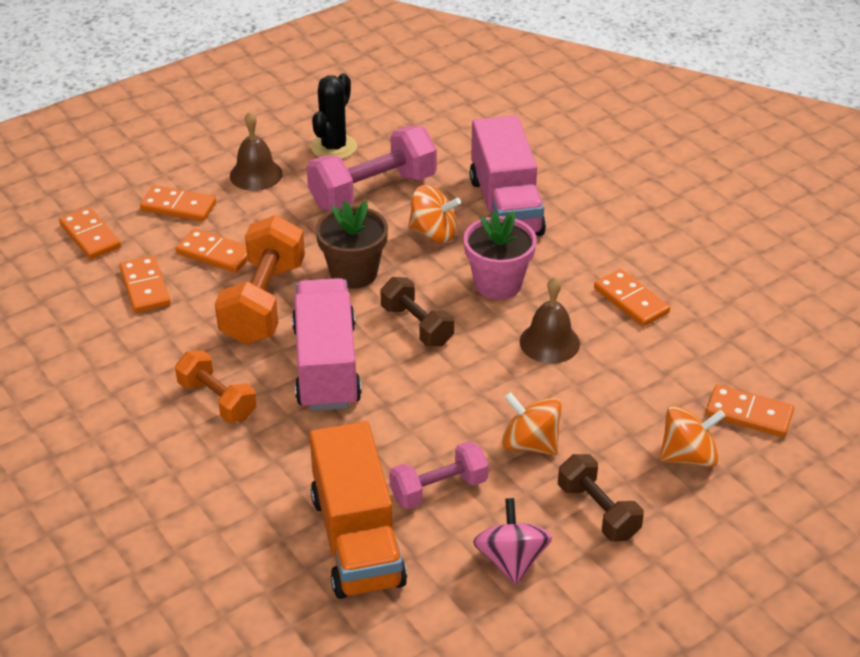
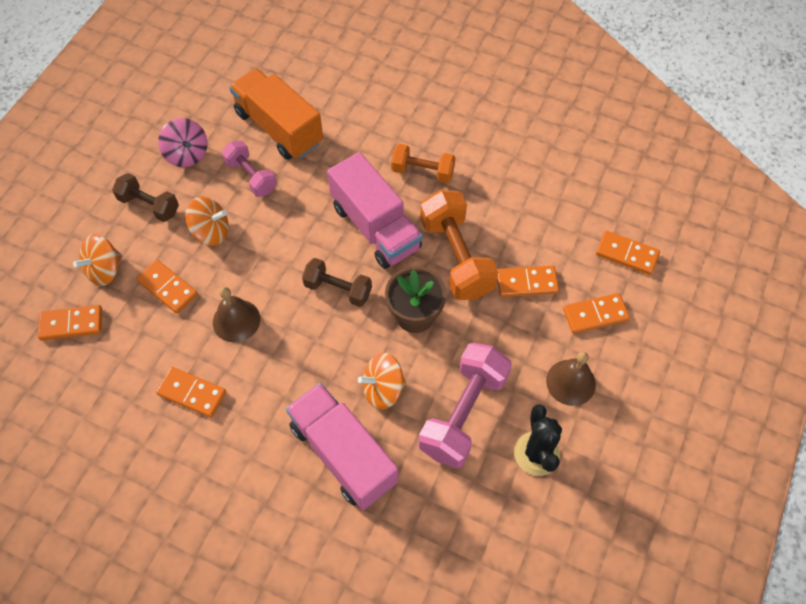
camera: 150 degrees right, 20 degrees up
orange domino [119,256,171,313] -> orange domino moved to [136,260,198,313]
pink dumbbell [389,441,488,509] -> pink dumbbell turned 75 degrees counterclockwise [222,141,277,197]
pink flower pot [464,211,537,299] -> none

